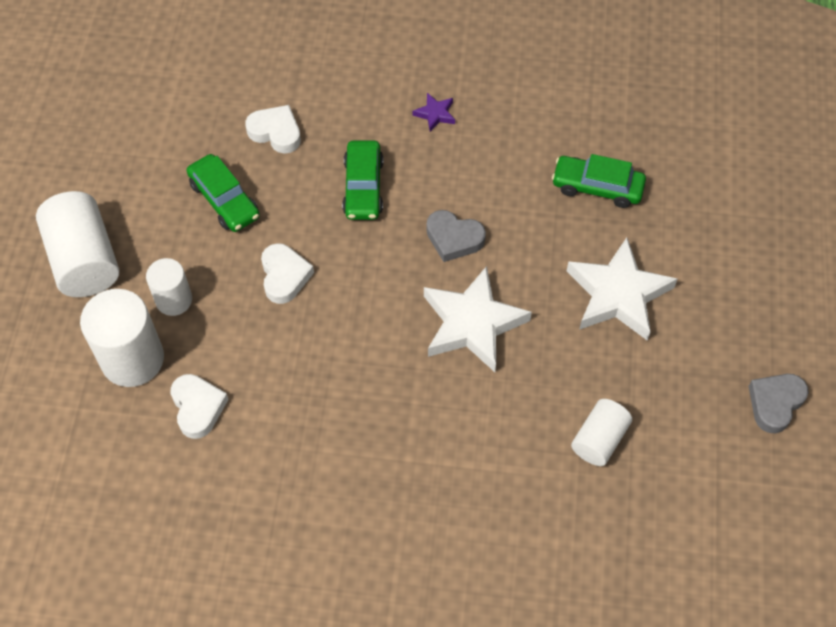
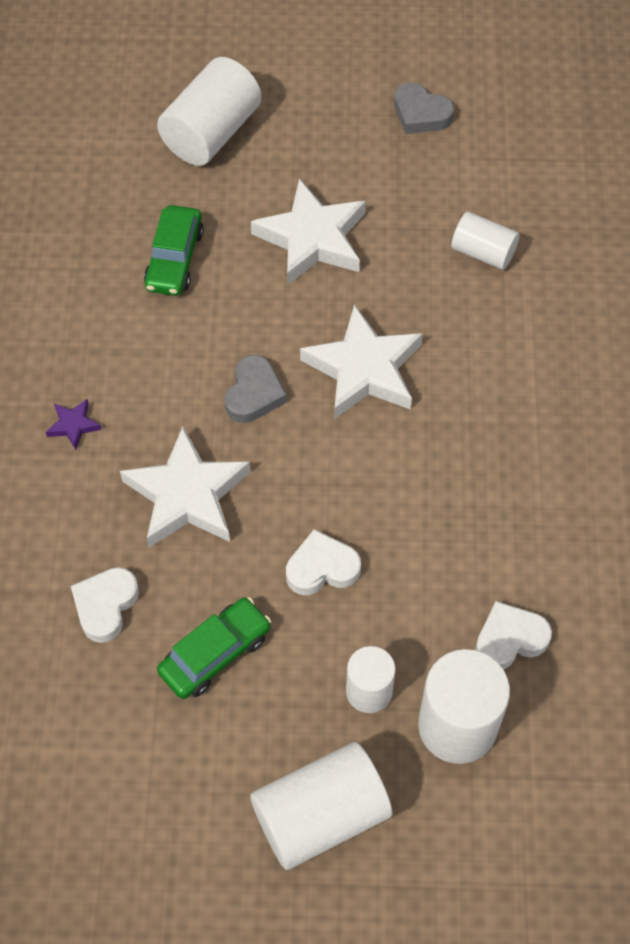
camera: 95 degrees left, 0 degrees up
green car [342,141,384,220] -> white star [120,426,250,548]
none -> white cylinder [157,57,262,166]

